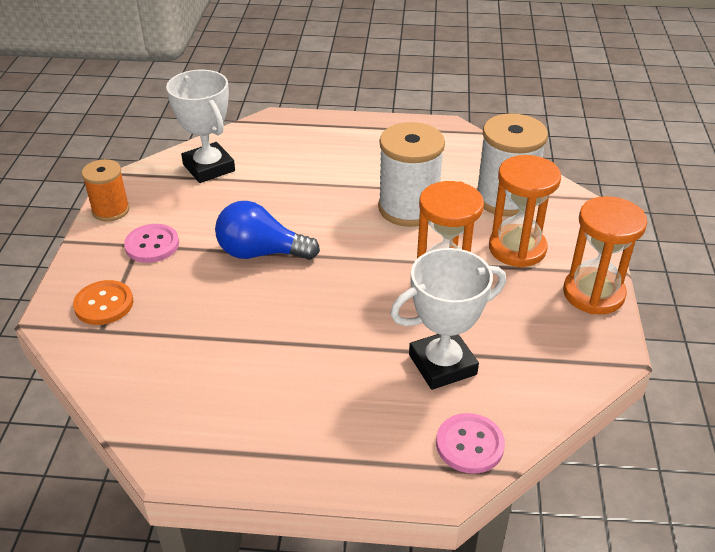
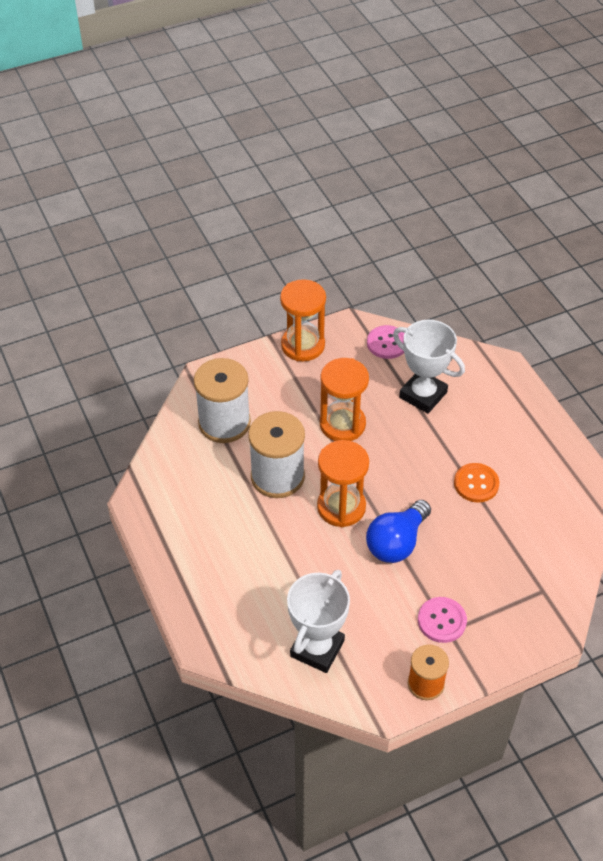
camera: 120 degrees left, 10 degrees up
orange button [73,280,133,325] -> orange button moved to [454,463,499,503]
blue light bulb [215,201,320,260] -> blue light bulb turned 60 degrees clockwise [366,500,431,563]
pink button [436,413,505,474] -> pink button moved to [367,325,404,359]
orange hourglass [489,155,561,268] -> orange hourglass moved to [317,440,369,527]

